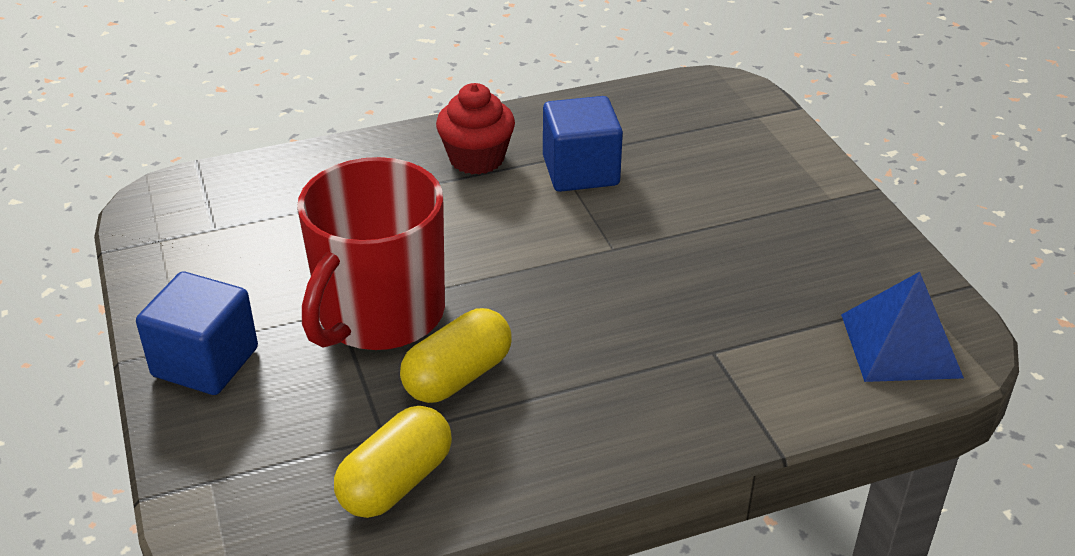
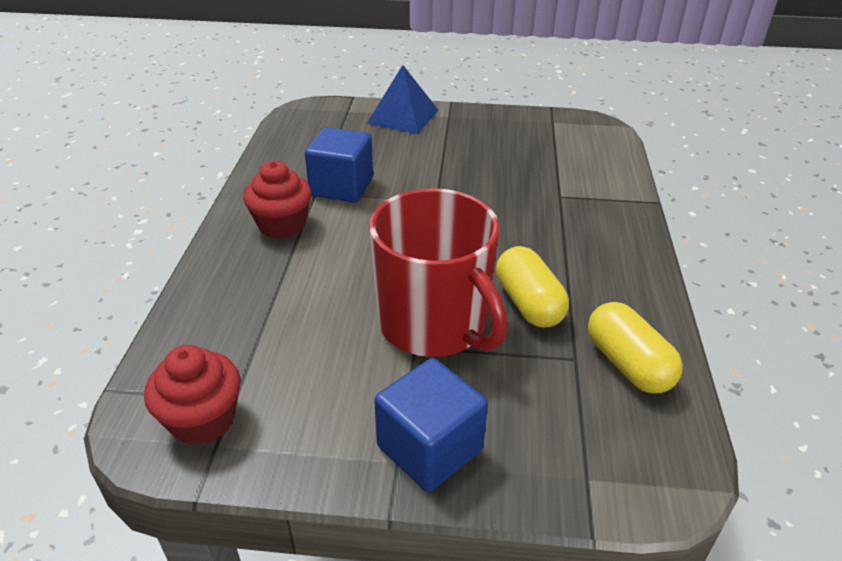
camera: 65 degrees left, 0 degrees up
blue pyramid [841,272,964,382] -> blue pyramid moved to [367,65,438,134]
none -> red cupcake [144,345,240,445]

